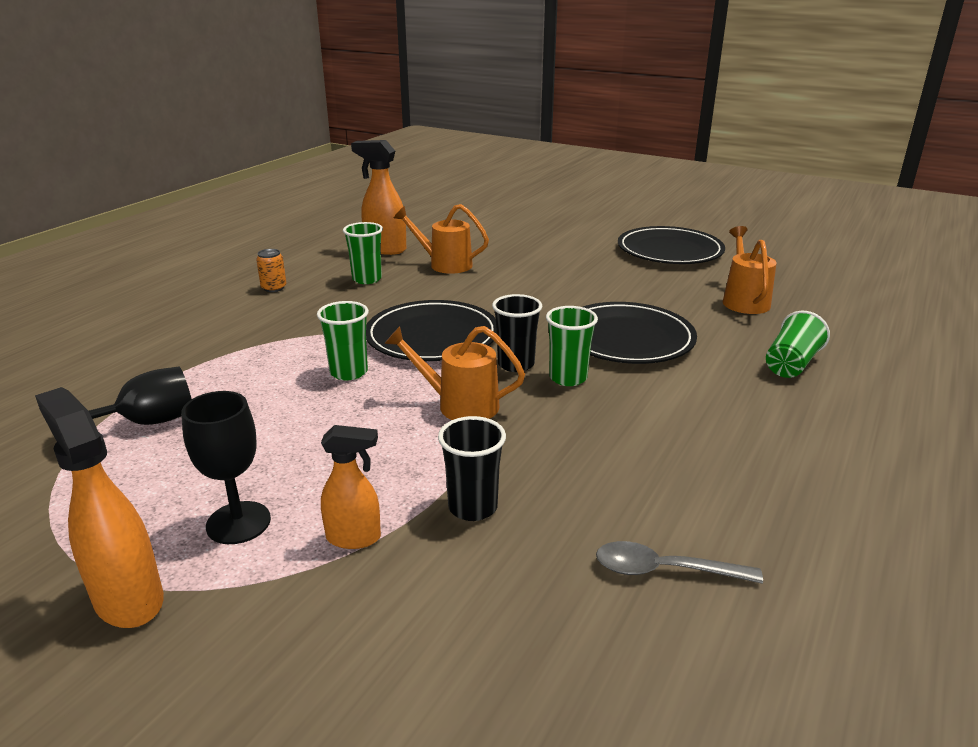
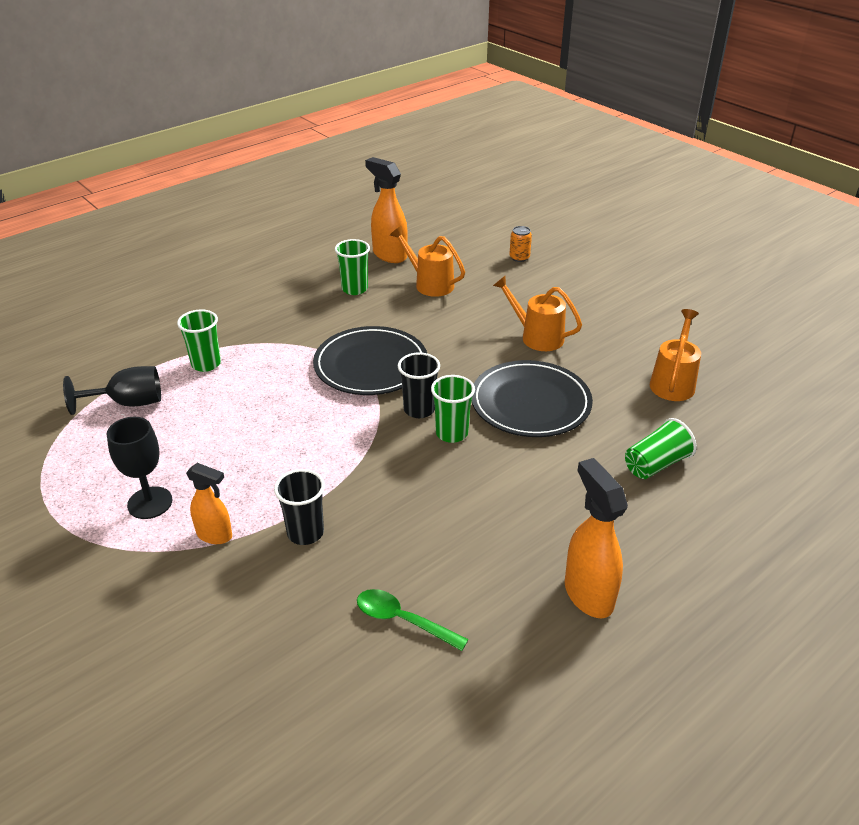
camera: 20 degrees right, 10 degrees up
orange spray bottle [35,387,164,628] -> orange spray bottle moved to [565,458,628,618]
orange can [256,249,286,292] -> orange can moved to [509,226,532,262]
green cup [317,301,369,380] -> green cup moved to [177,310,221,372]
orange watering can [384,326,525,420] -> orange watering can moved to [493,276,582,351]
grey spoon [596,541,763,584] -> green spoon [357,589,469,651]
black plate [618,226,725,264] -> none

